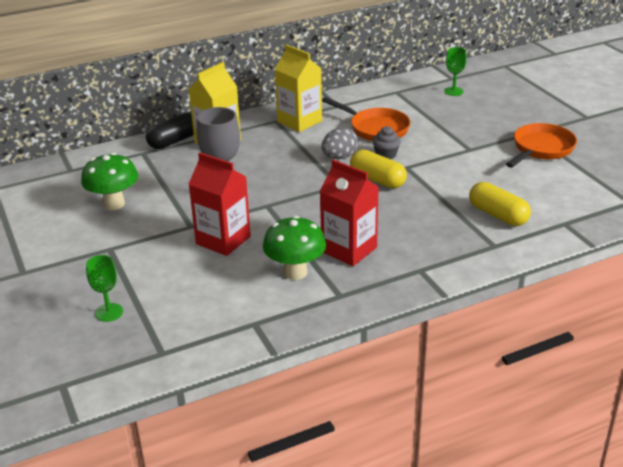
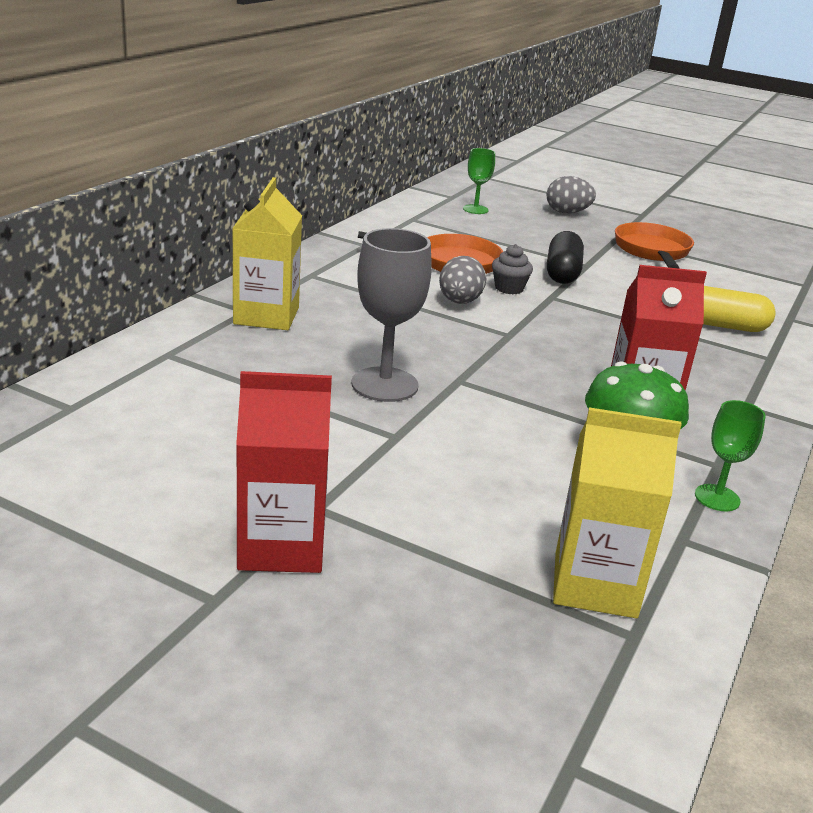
camera: 40 degrees left, 5 degrees down
green mushroom [81,153,138,210] -> none
green goblet [86,255,123,322] -> green goblet moved to [695,400,766,511]
black capsule [146,113,194,149] -> black capsule moved to [547,231,584,284]
red carton [188,152,251,256] -> red carton moved to [236,371,332,573]
yellow carton [275,44,322,132] -> yellow carton moved to [553,407,682,618]
yellow capsule [350,150,407,188] -> none
none -> grey egg [546,176,596,213]

